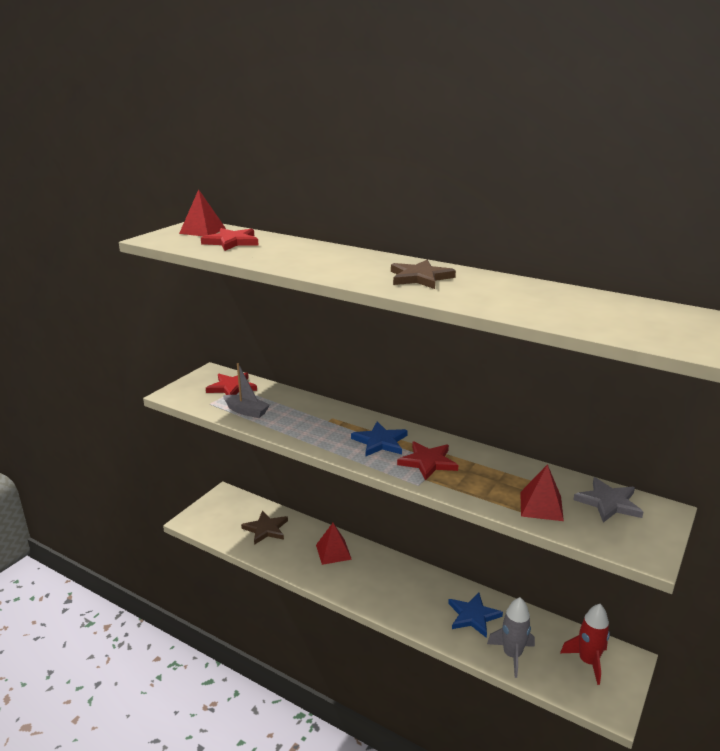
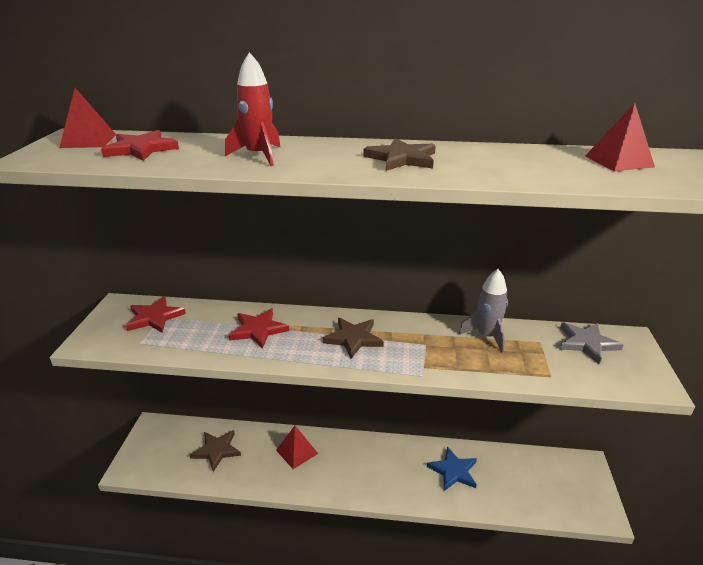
camera: 25 degrees left, 5 degrees up
grey boat [223,363,270,418] -> none
blue star [351,421,408,456] -> brown star [322,318,384,359]
red star [397,442,458,481] -> red star moved to [229,308,289,349]
grey rocket [487,597,535,678] -> grey rocket moved to [459,269,508,353]
red pyramid [520,464,564,521] -> red pyramid moved to [585,103,655,171]
red rocket [560,604,610,685] -> red rocket moved to [225,52,280,166]

